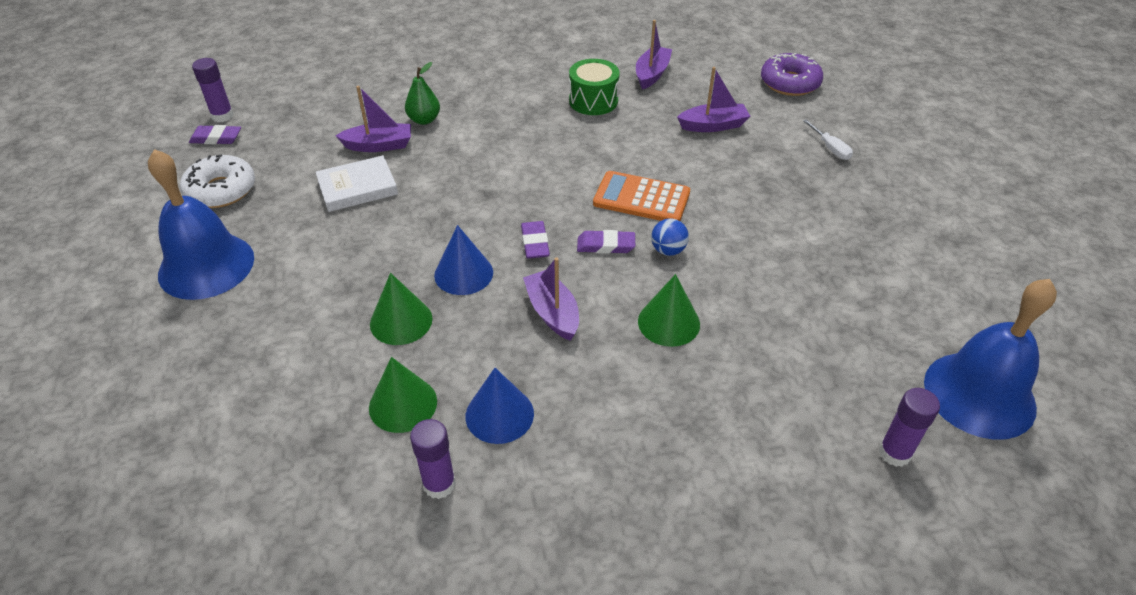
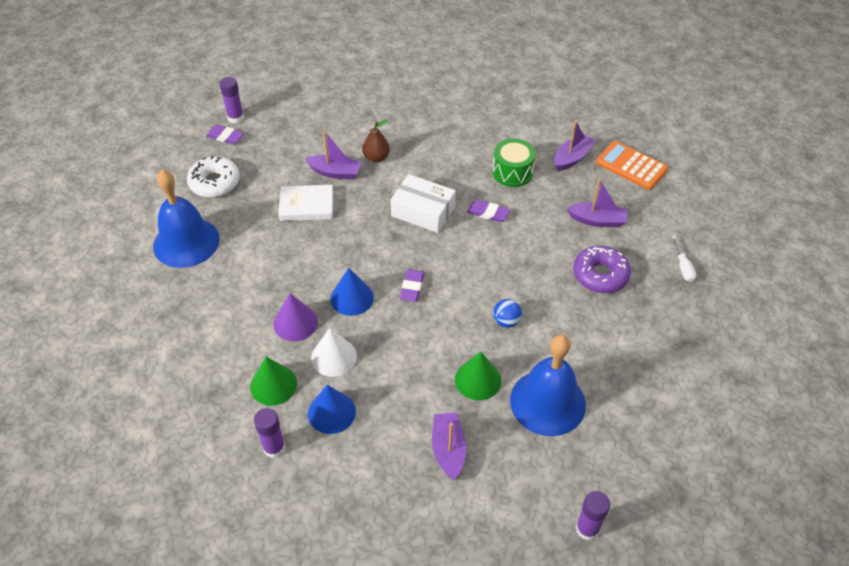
camera: 20 degrees right, 5 degrees up
green cone [370,273,432,345] -> purple cone [274,293,318,341]
green pear [405,62,440,125] -> brown pear [362,119,390,162]
purple boat [523,257,579,341] -> purple boat moved to [432,412,466,480]
purple eraser [577,230,635,254] -> purple eraser moved to [467,200,510,222]
orange calculator [593,171,690,221] -> orange calculator moved to [596,141,668,190]
purple donut [761,53,823,96] -> purple donut moved to [573,246,631,293]
blue bell [924,279,1057,440] -> blue bell moved to [510,335,586,436]
none -> white cone [311,328,357,377]
none -> white box [391,174,456,233]

